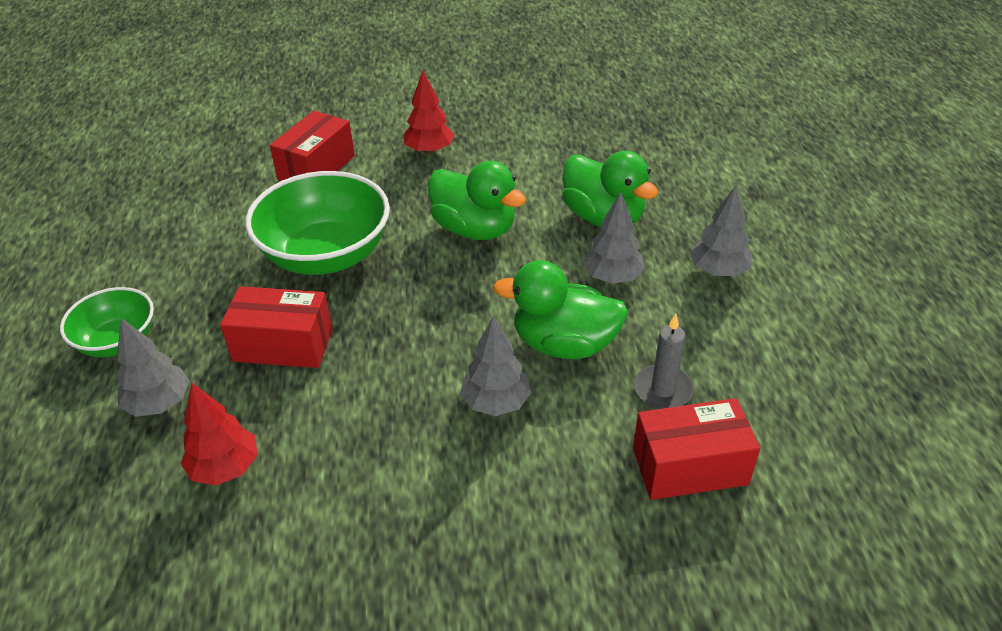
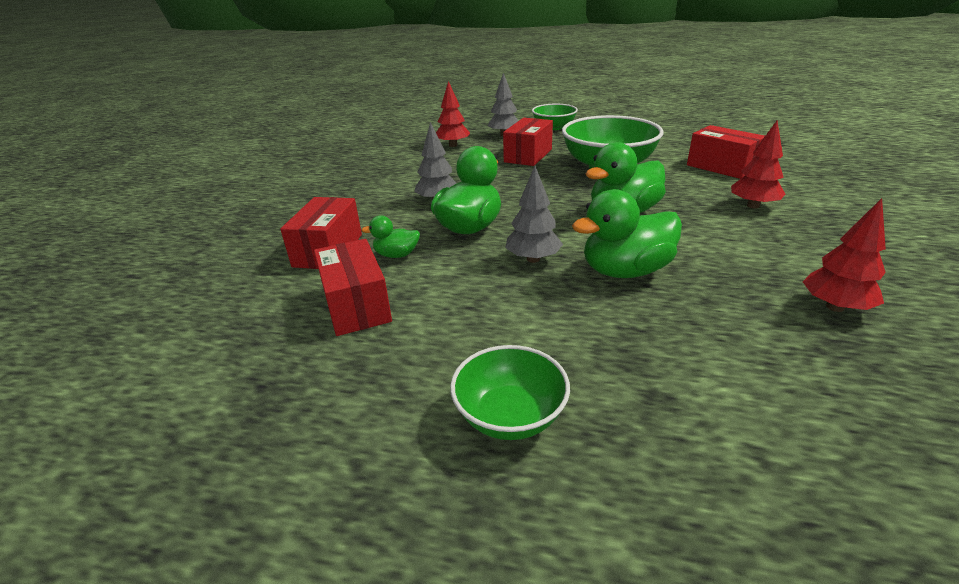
camera: 110 degrees right, 10 degrees down
grey candle [634,314,694,409] -> green duck [361,215,420,258]
grey tree [690,185,752,276] -> none
none -> red box [314,239,392,336]
none -> green bowl [450,345,570,440]
none -> red tree [803,198,886,312]

